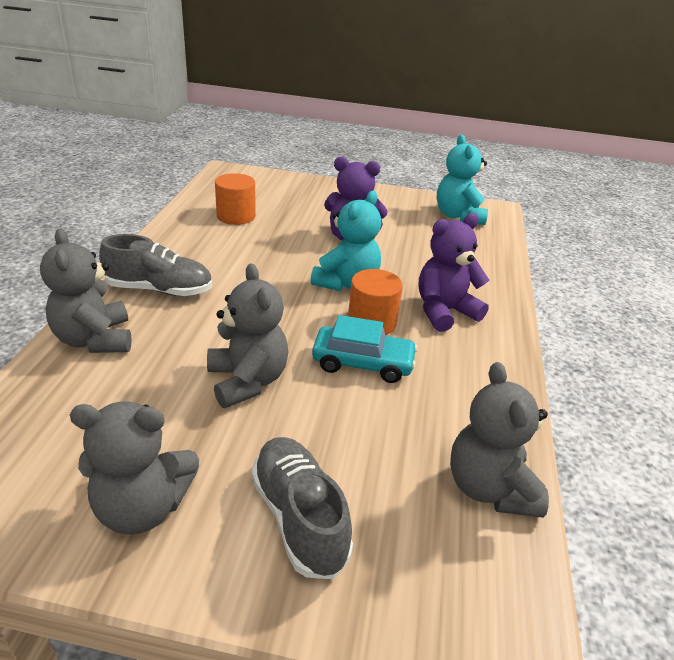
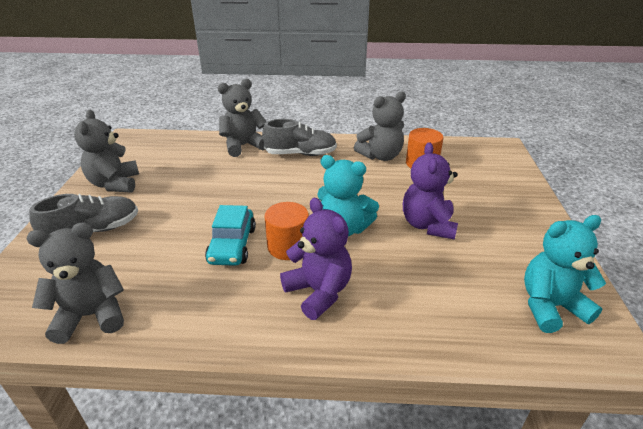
camera: 85 degrees right, 0 degrees up
grey shoe [99,234,212,296] -> grey shoe turned 90 degrees counterclockwise [262,119,337,156]
grey teddy bear [207,263,288,408] -> grey teddy bear moved to [354,91,406,161]

